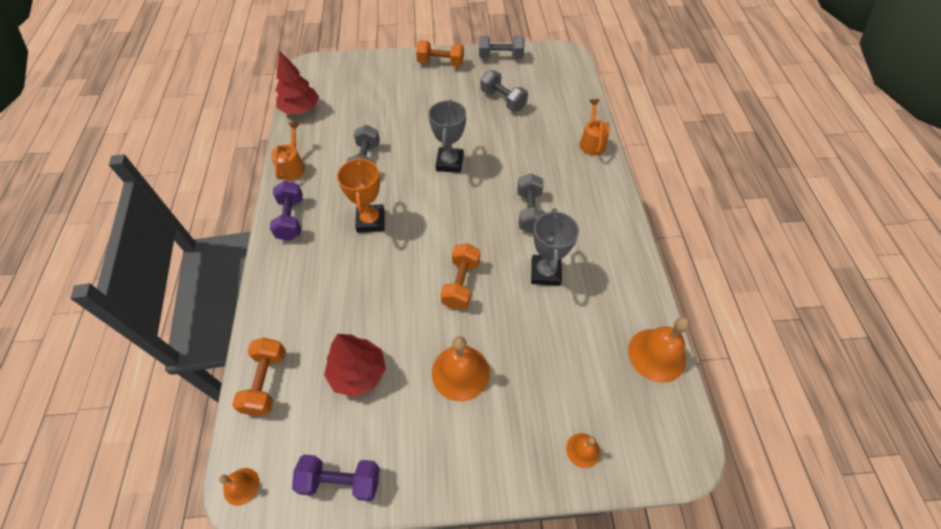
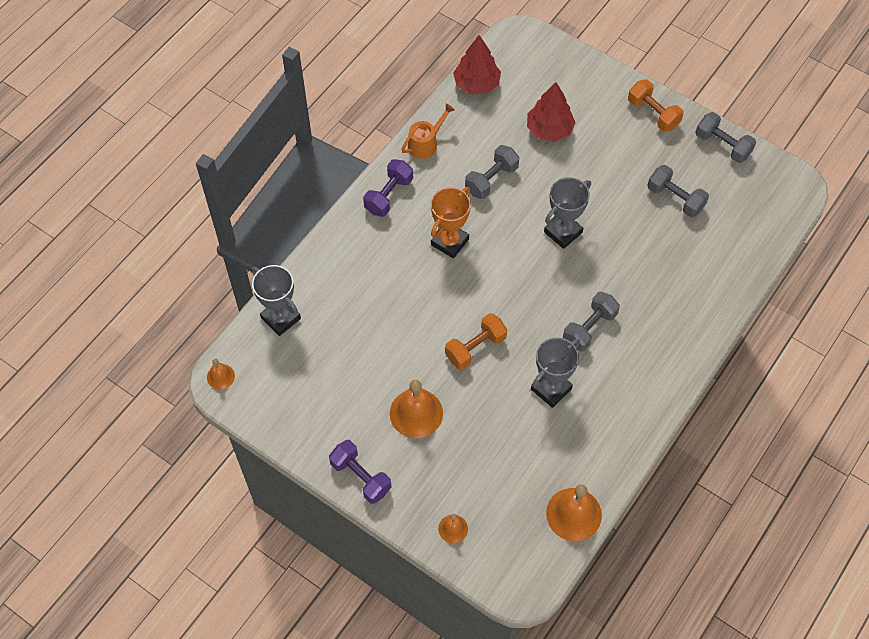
camera: 40 degrees right, 5 degrees up
orange dumbbell [232,338,286,416] -> grey trophy [252,265,301,336]
purple dumbbell [292,455,380,501] -> purple dumbbell moved to [329,440,391,504]
red tree [324,334,386,397] -> red tree moved to [527,82,576,142]
grey dumbbell [480,70,528,111] -> grey dumbbell turned 45 degrees counterclockwise [647,165,709,217]
orange watering can [579,99,610,155] -> none

